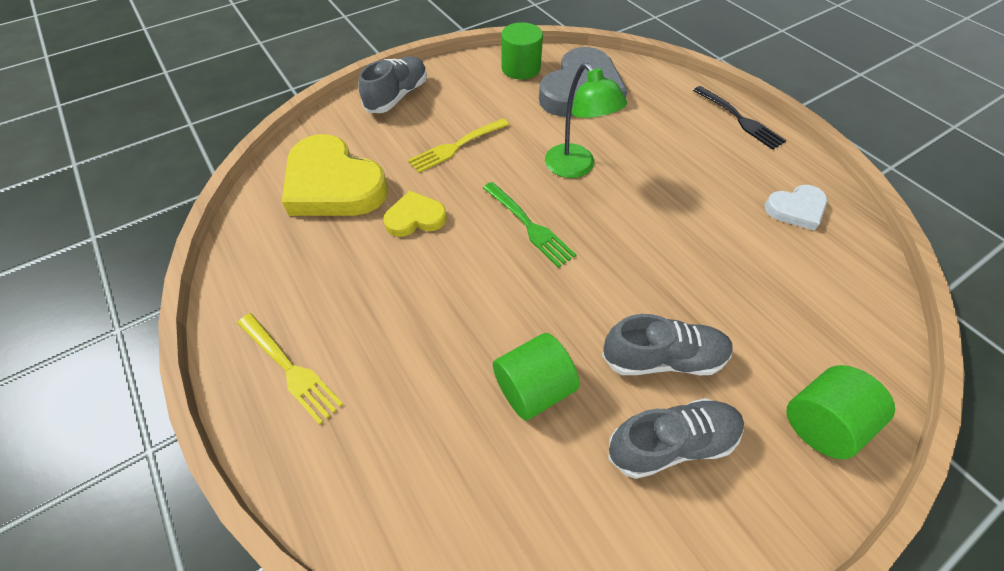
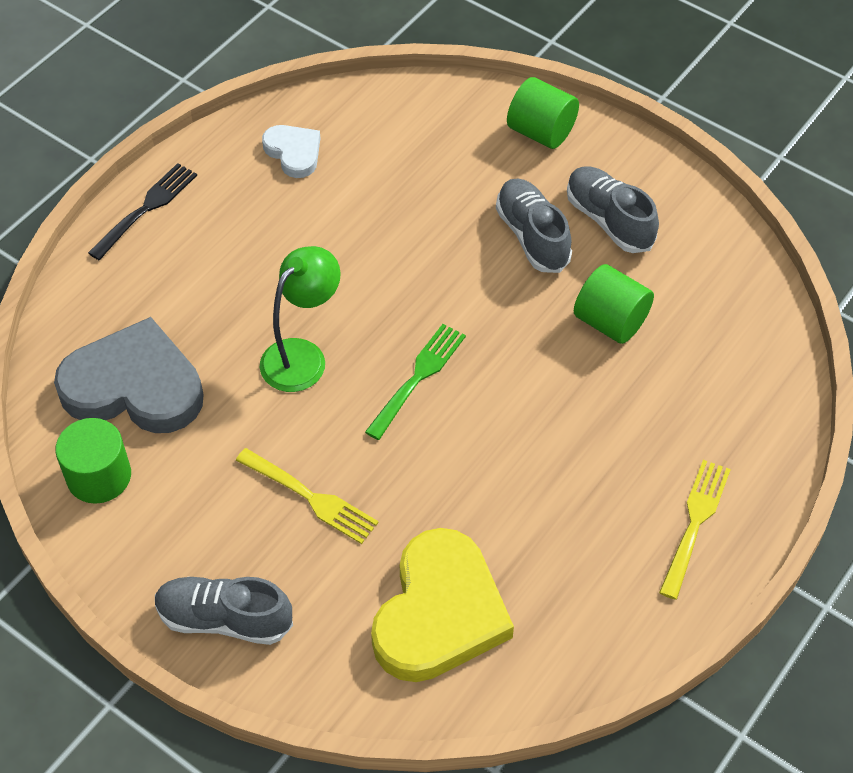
camera: 110 degrees left, 0 degrees up
yellow heart [383,191,447,237] -> none

